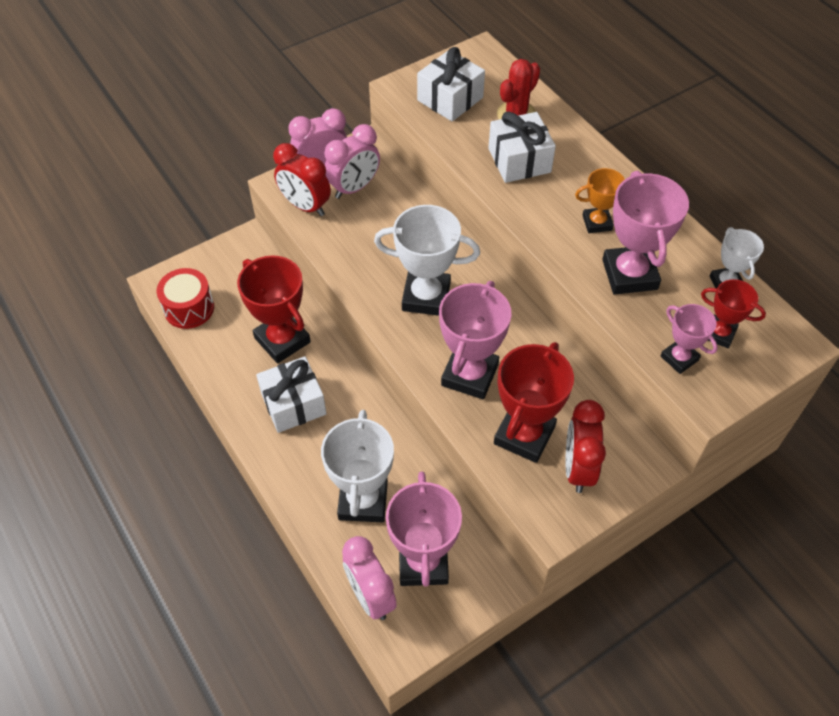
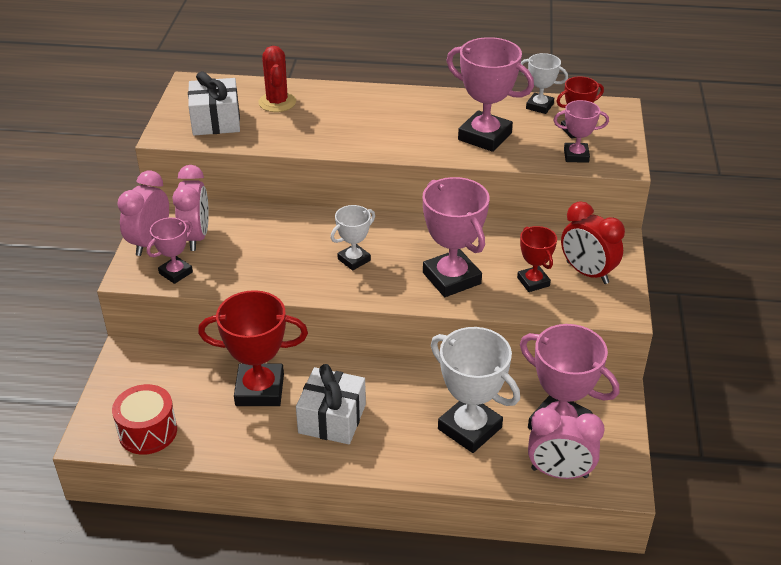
camera: 50 degrees left, 15 degrees down
red clock [273,143,331,216] -> pink trophy [147,217,193,284]
white trophy [374,205,480,316] -> white trophy [330,205,375,271], size x0.56
white gift [488,112,556,183] -> none
red trophy [494,342,574,463] -> red trophy [517,226,557,292], size x0.56
orange trophy [575,168,625,233] -> none

